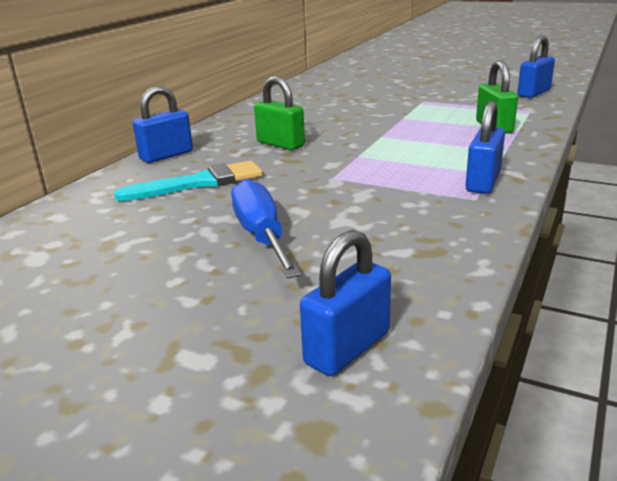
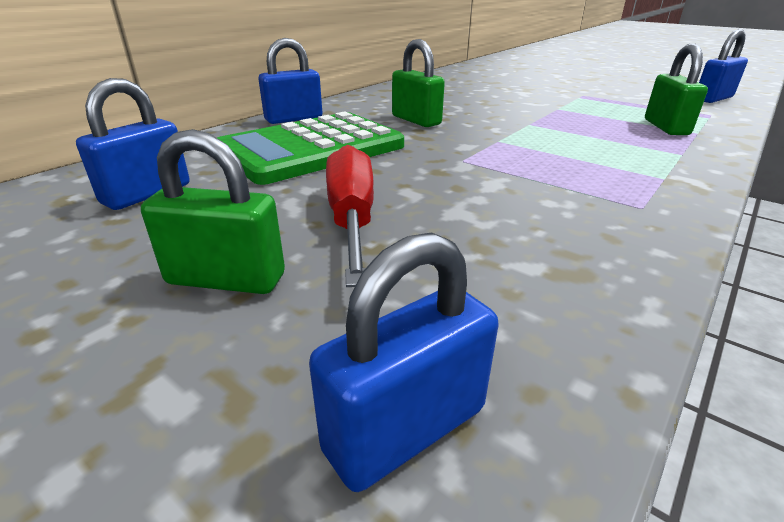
camera: 10 degrees right, 5 degrees up
turquoise brush [114,160,263,201] -> green calculator [217,111,404,185]
blue screwdriver [231,179,301,279] -> red screwdriver [326,145,374,287]
blue padlock [466,101,505,194] -> blue padlock moved to [76,78,189,210]
none -> green padlock [141,129,285,294]

